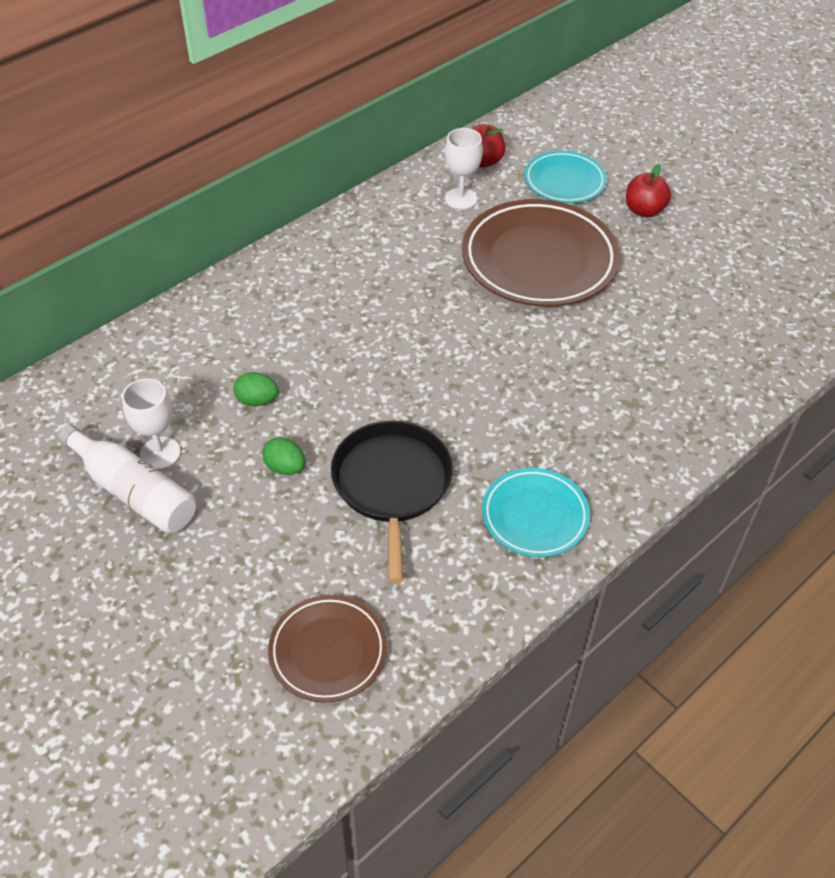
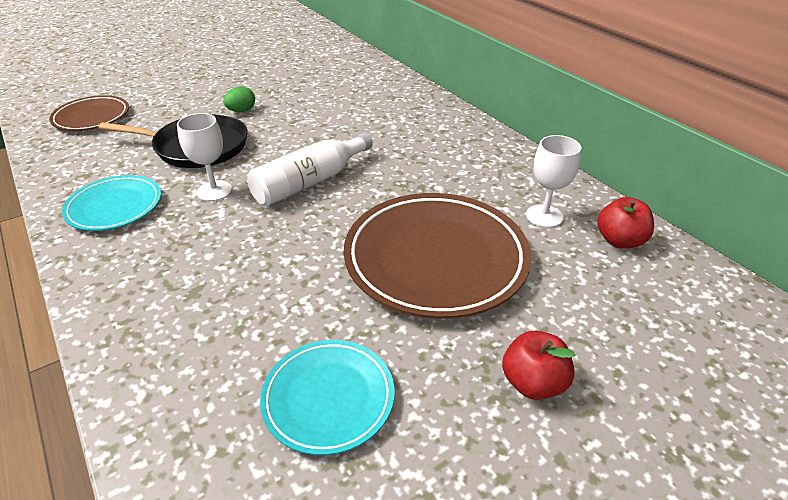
camera: 100 degrees right, 10 degrees down
white bottle [58,425,196,534] -> white bottle moved to [247,133,373,206]
white goblet [122,378,180,469] -> white goblet moved to [177,113,232,201]
green egg [233,372,279,406] -> none
turquoise plate [524,151,607,203] -> turquoise plate moved to [260,340,395,455]

